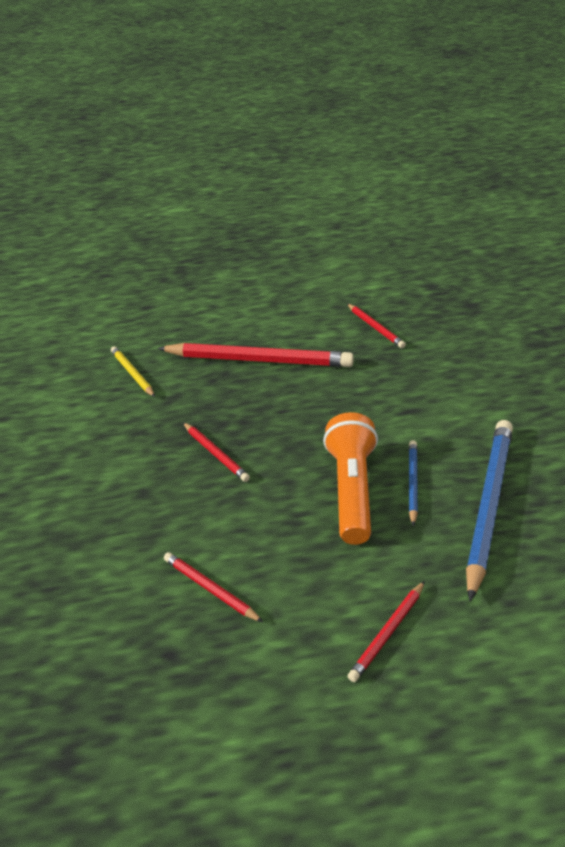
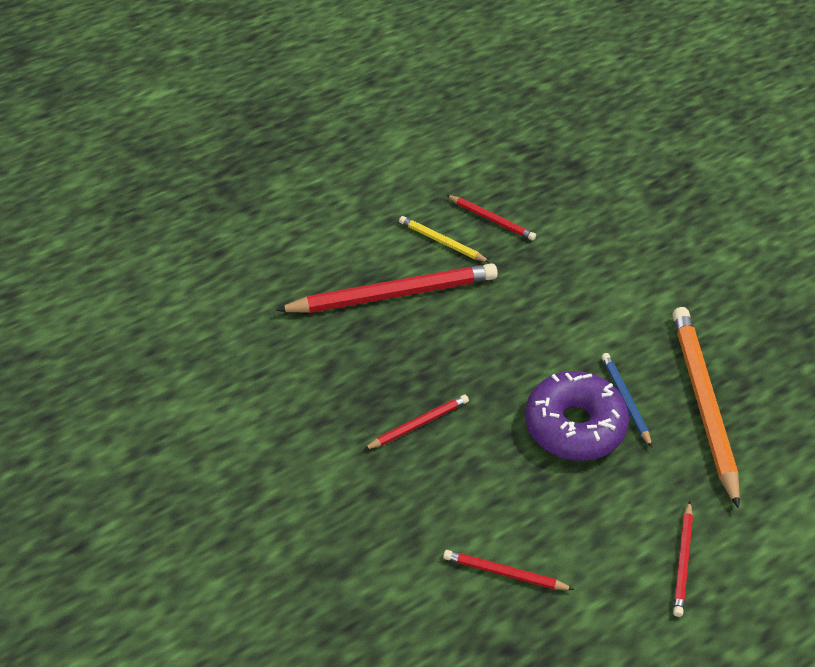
camera: 25 degrees left, 10 degrees up
yellow pencil [111,346,155,397] -> yellow pencil moved to [399,216,490,262]
red pencil [183,422,250,482] -> red pencil turned 60 degrees counterclockwise [363,395,469,450]
orange flashlight [323,412,378,545] -> purple donut [525,371,629,461]
blue pencil [466,420,513,602] -> orange pencil [672,307,740,509]

